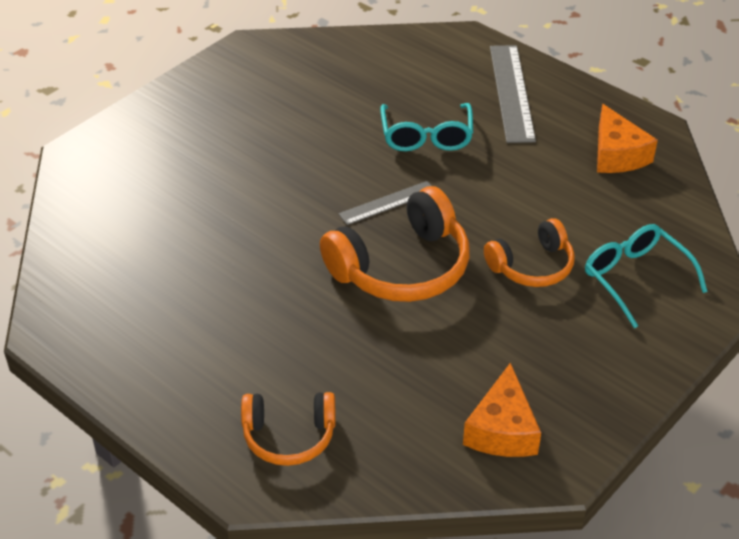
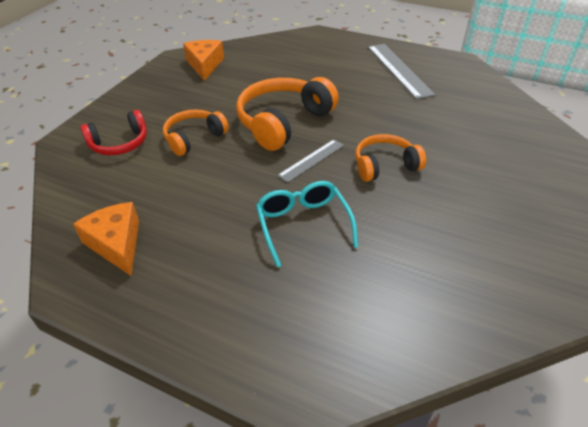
camera: 165 degrees right, 0 degrees up
orange headphones [241,392,336,466] -> orange headphones moved to [355,134,426,182]
grey ruler [490,45,536,143] -> grey ruler moved to [368,44,435,100]
turquoise glasses [585,224,708,328] -> red headphones [81,110,147,155]

